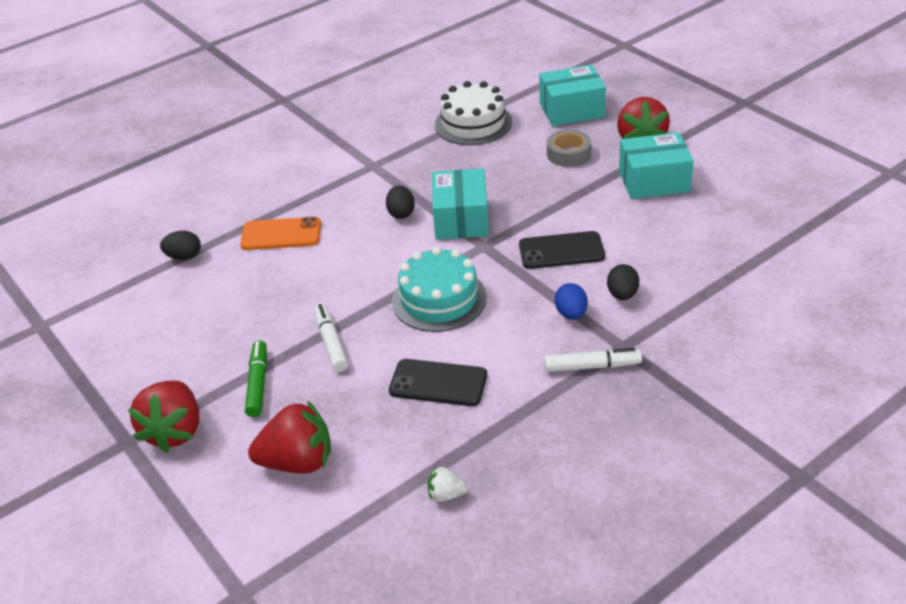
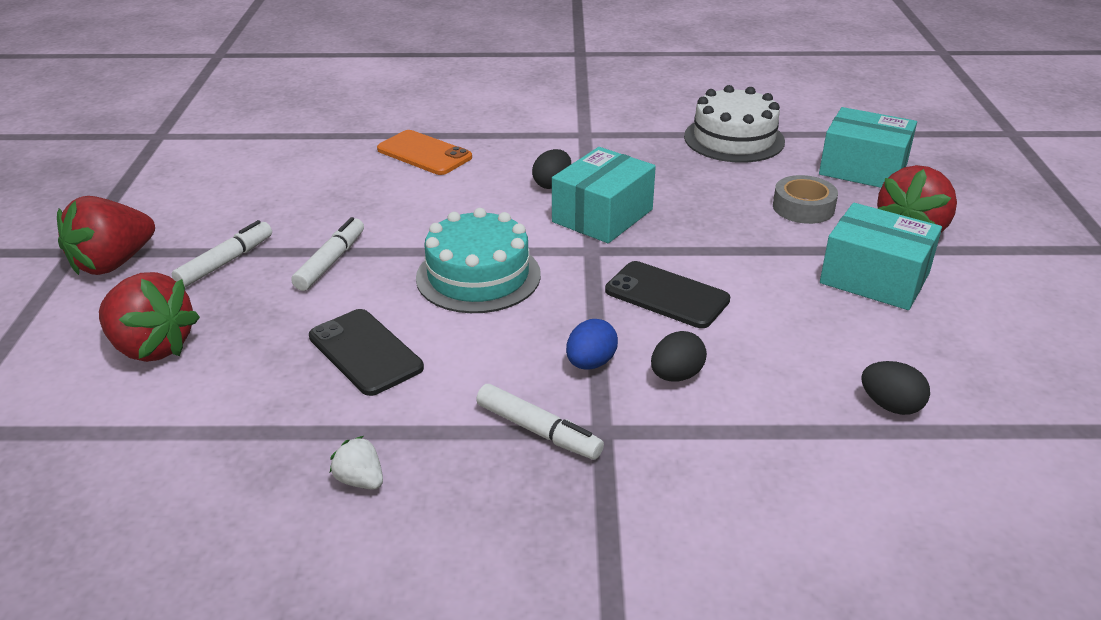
camera: 35 degrees right, 5 degrees down
black egg [160,231,201,260] -> black egg moved to [861,361,930,415]
green marker [245,340,267,417] -> white marker [172,220,272,287]
white strawberry [427,467,468,502] -> white strawberry moved to [330,436,383,490]

